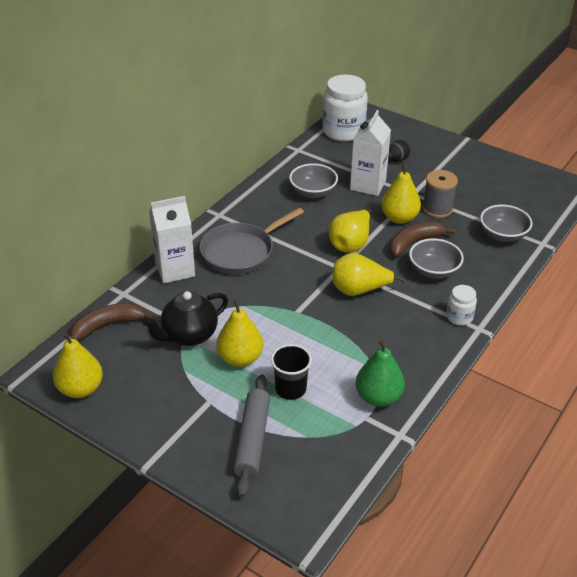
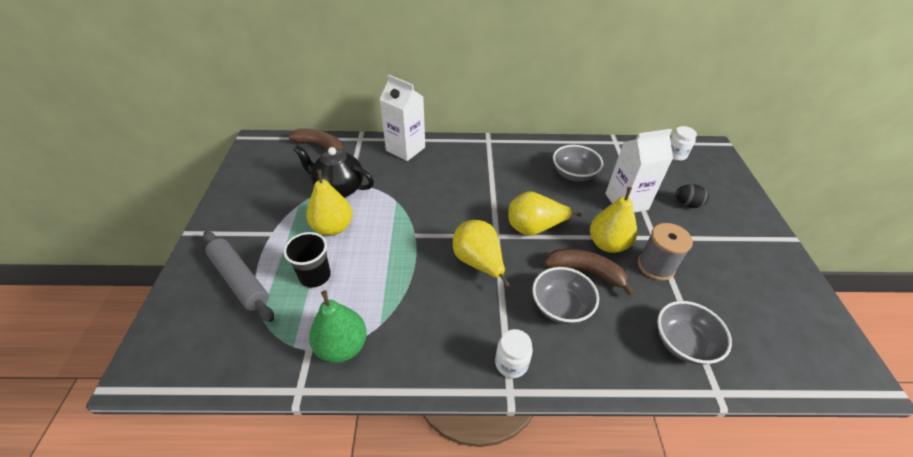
camera: 55 degrees right, 5 degrees up
yellow pear [53,332,103,398] -> none
grey pan [200,208,304,274] -> none
grey rolling pin [233,374,270,497] -> grey rolling pin turned 75 degrees clockwise [203,231,274,322]
white jar [323,75,368,141] -> white jar [670,126,697,161], size x0.49

